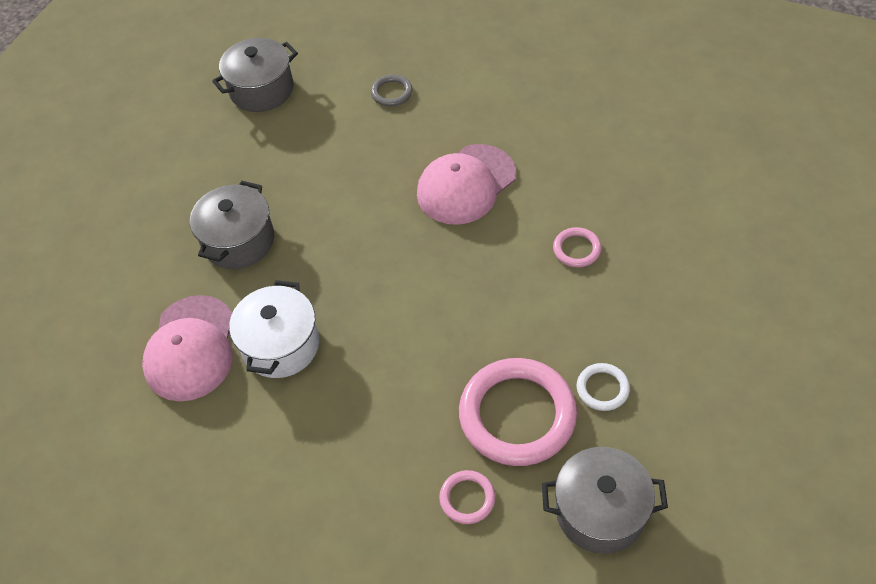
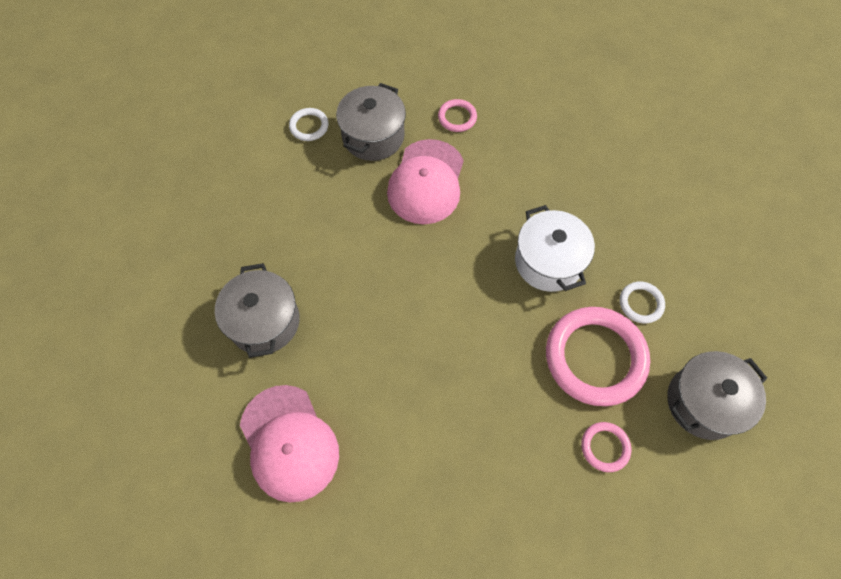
camera: 35 degrees left, 10 degrees up
grey pot [212,38,298,112] -> grey pot moved to [336,83,406,161]
white pot [229,280,319,378] -> white pot moved to [515,205,595,292]
grey ring [371,74,413,106] -> white ring [289,108,329,141]
pink ring [553,227,601,268] -> pink ring moved to [438,99,477,132]

